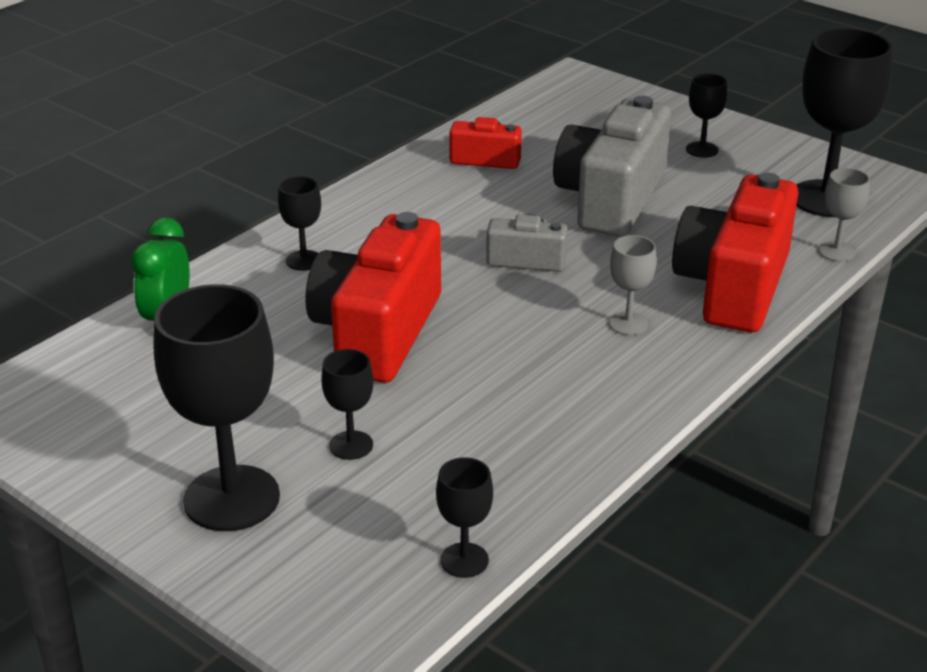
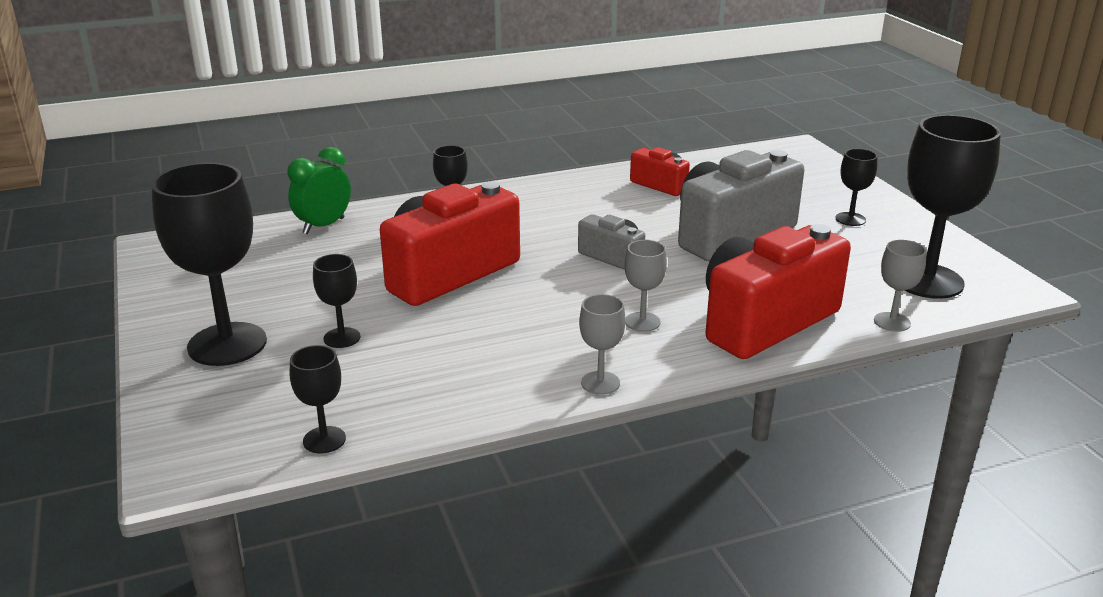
camera: 30 degrees right, 5 degrees down
none -> grey goblet [579,294,626,395]

